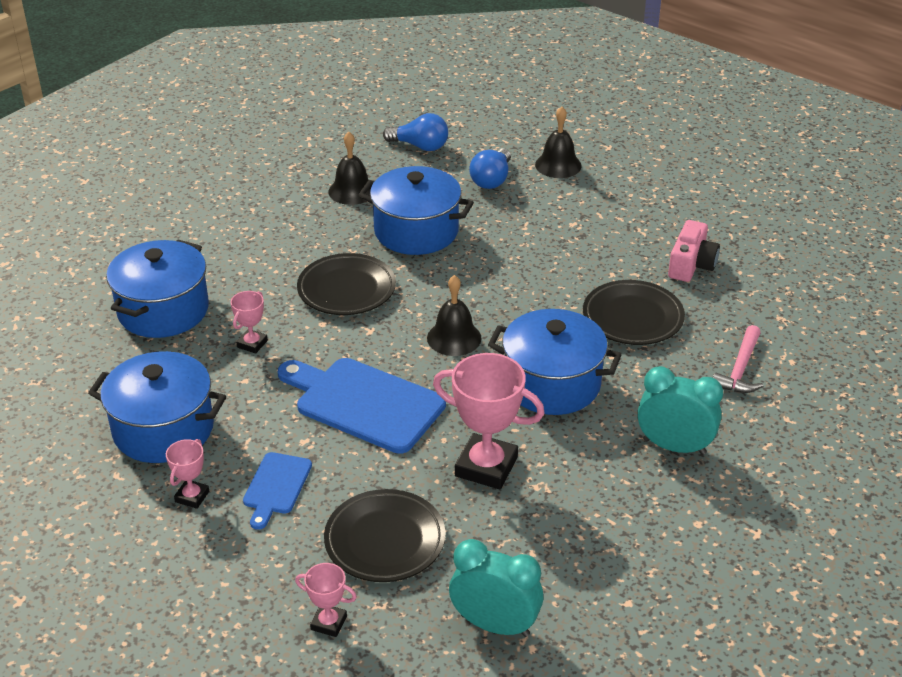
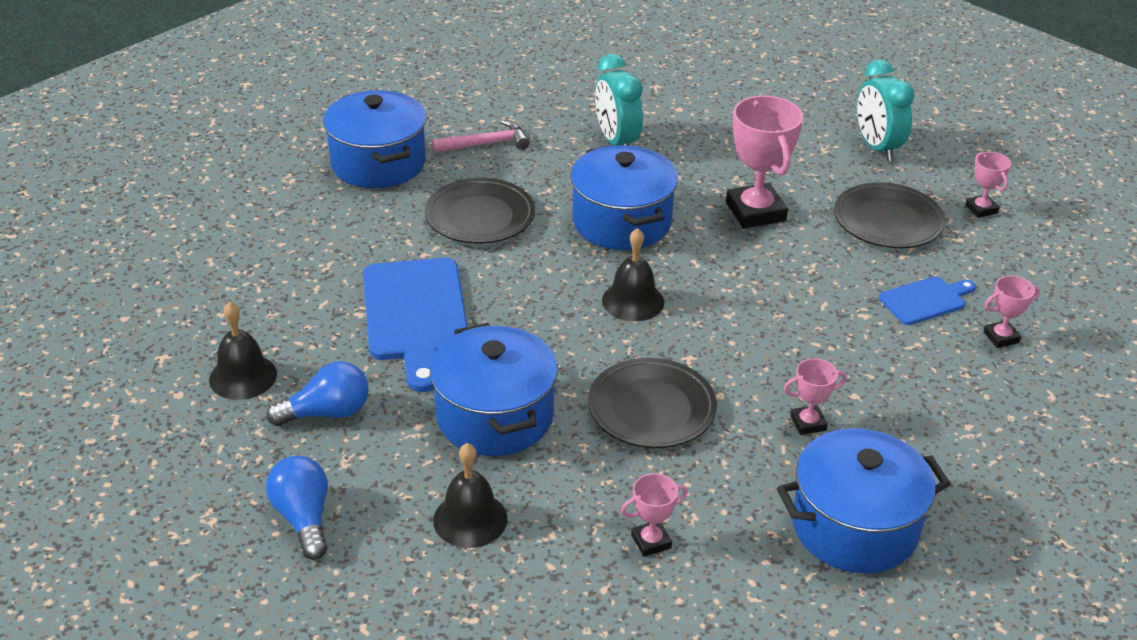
camera: 130 degrees left, 0 degrees up
blue pot [88,351,226,463] -> blue pot moved to [323,90,426,188]
blue cutting board [278,358,446,454] -> blue cutting board moved to [363,258,468,392]
pink camera [668,220,720,282] -> none
none -> pink trophy [621,473,688,557]

